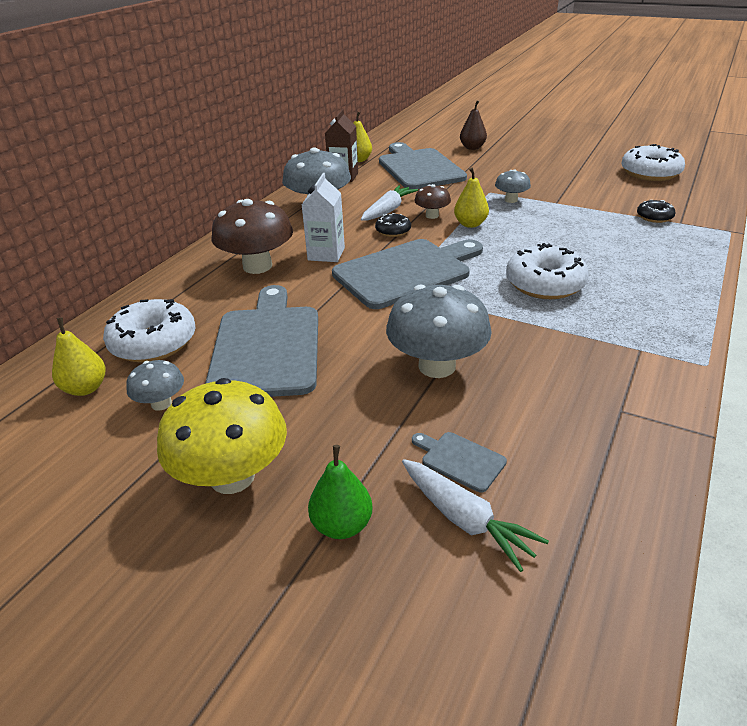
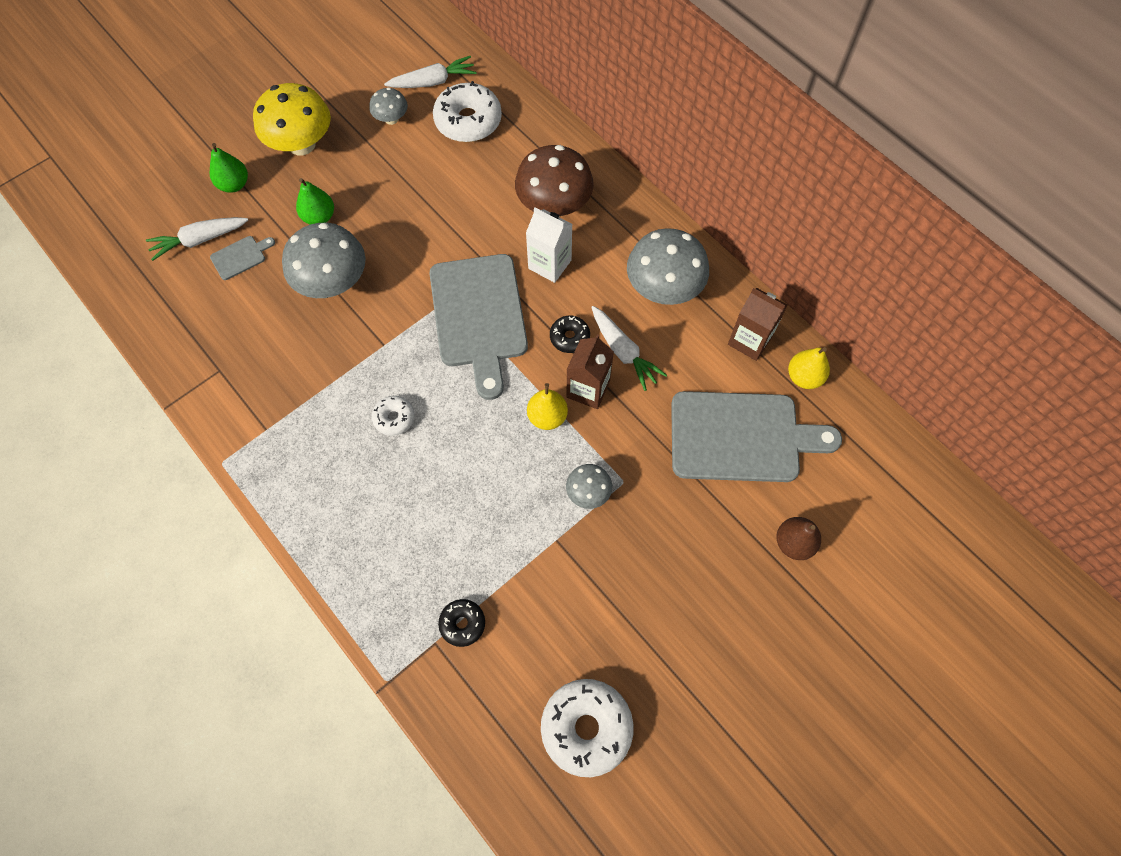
camera: 110 degrees right, 30 degrees up
yellow pear [52,318,106,396] -> white carrot [384,56,477,88]
grey cutting board [205,285,318,397] -> none
brown mushroom [414,184,451,219] -> brown carton [566,334,614,409]
white donut [506,243,589,299] -> white donut [372,396,415,436], size x0.53
none -> green pear [296,178,334,224]

